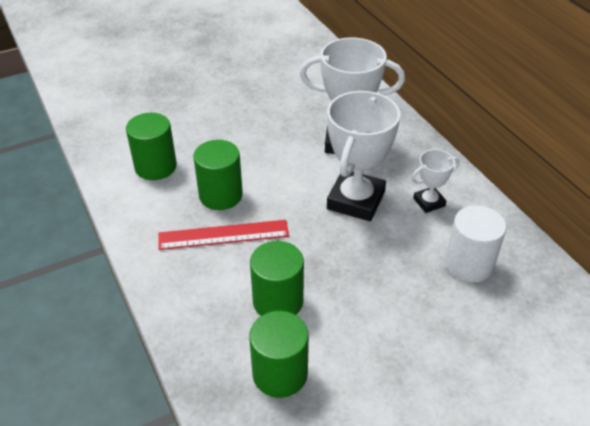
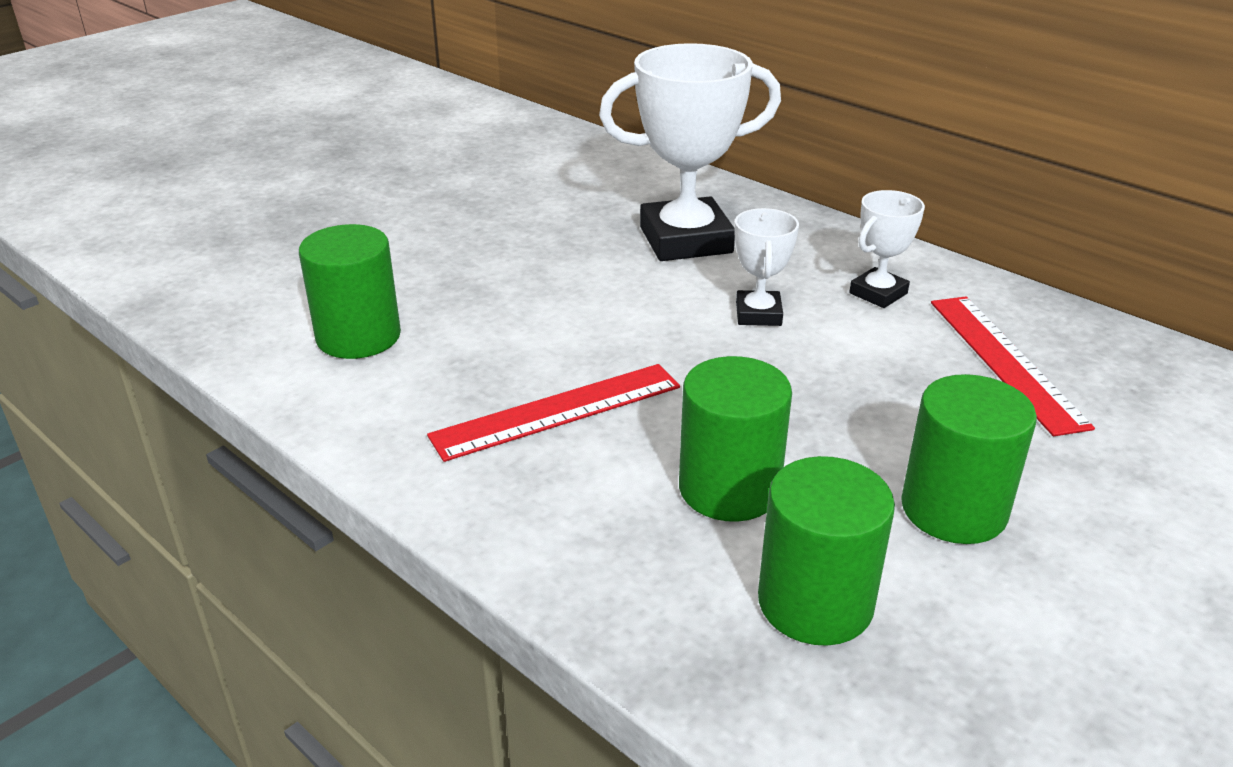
camera: 20 degrees left, 10 degrees down
green cylinder [193,140,243,210] -> green cylinder moved to [901,374,1037,544]
white trophy [327,91,401,221] -> white trophy [735,208,799,326], size x0.51
white cylinder [445,205,506,282] -> red ruler [931,296,1095,436]

